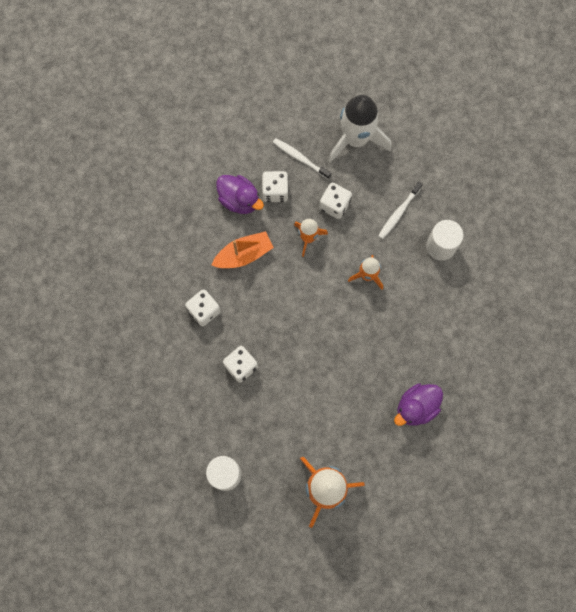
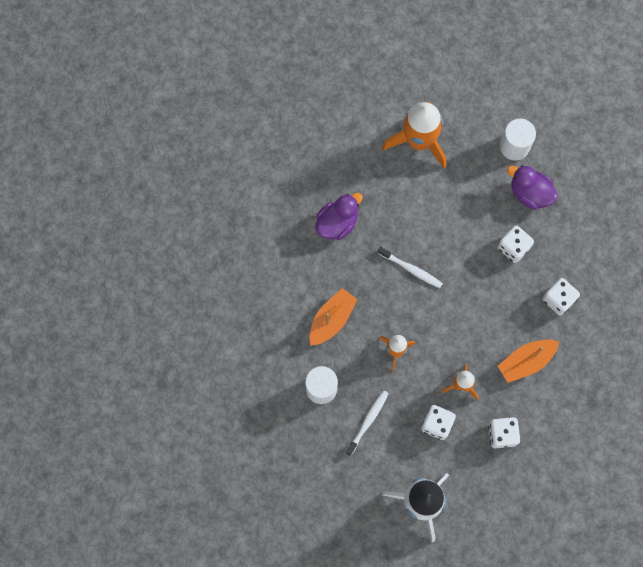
camera: 175 degrees right, 0 degrees up
purple duck [216,175,264,214] -> purple duck moved to [507,165,558,210]
white toothbrush [273,138,331,179] -> white toothbrush moved to [378,247,443,288]
none -> orange boat [309,288,358,346]

